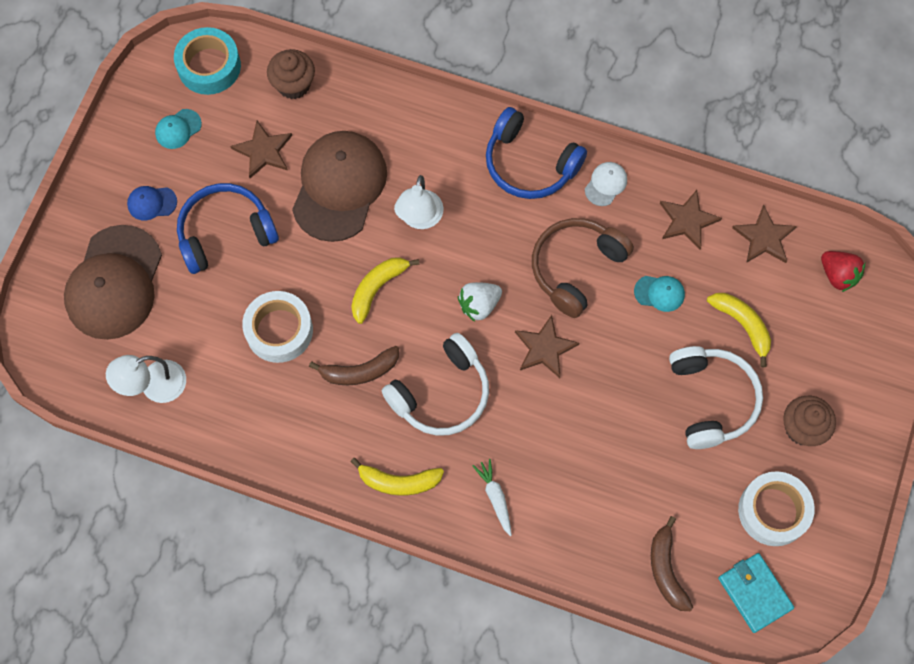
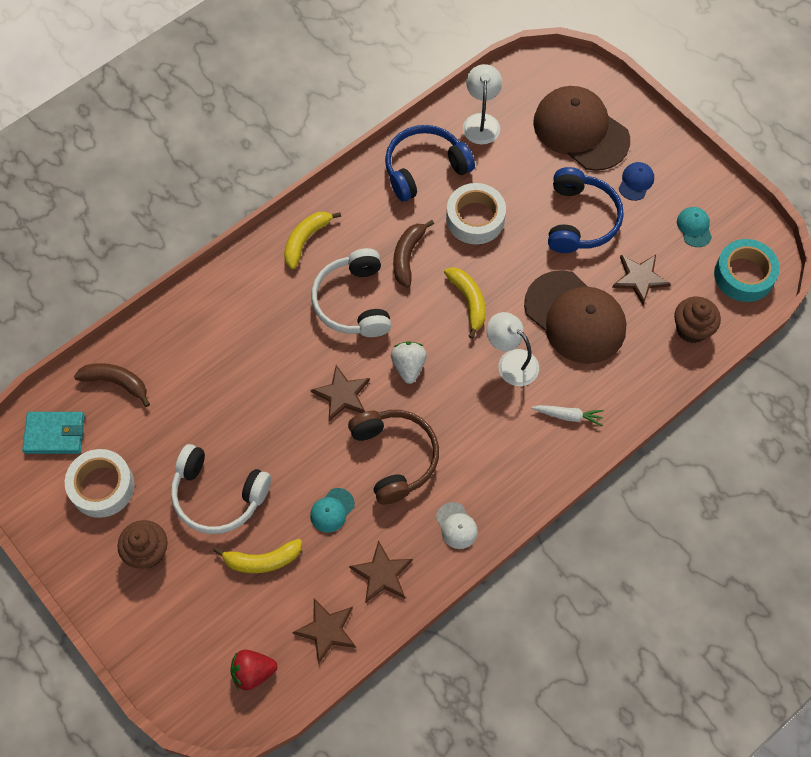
camera: 120 degrees right, 5 degrees down
white carrot [473,459,512,536] -> white carrot moved to [531,405,604,426]
blue headphones [486,107,587,199] -> blue headphones moved to [385,125,475,202]

